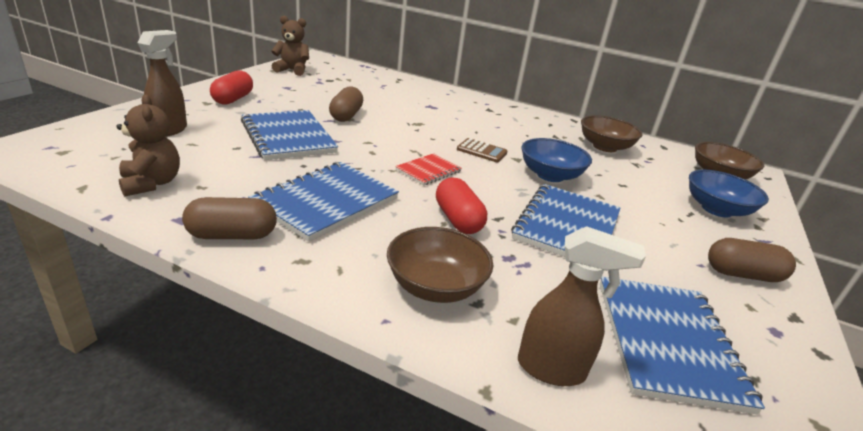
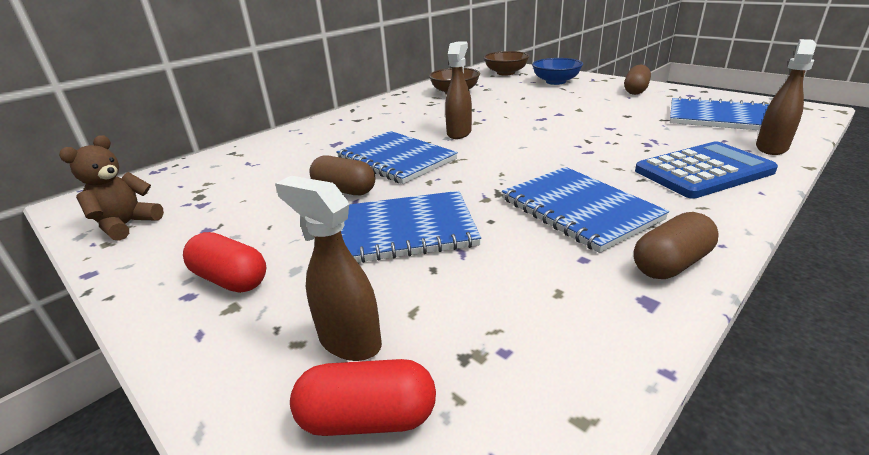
camera: 65 degrees left, 0 degrees up
brown teddy bear [116,94,180,197] -> none
brown capsule [182,197,277,239] -> brown capsule turned 45 degrees clockwise [633,212,718,279]
brown bowl [387,227,493,303] -> blue calculator [635,141,778,199]
red notebook [395,153,462,186] -> none
red capsule [436,178,487,234] -> red capsule moved to [290,359,436,436]
brown calculator [457,138,507,162] -> brown spray bottle [445,41,472,139]
blue notebook [511,184,620,257] -> blue notebook moved to [336,131,458,184]
blue bowl [521,138,592,182] -> none

